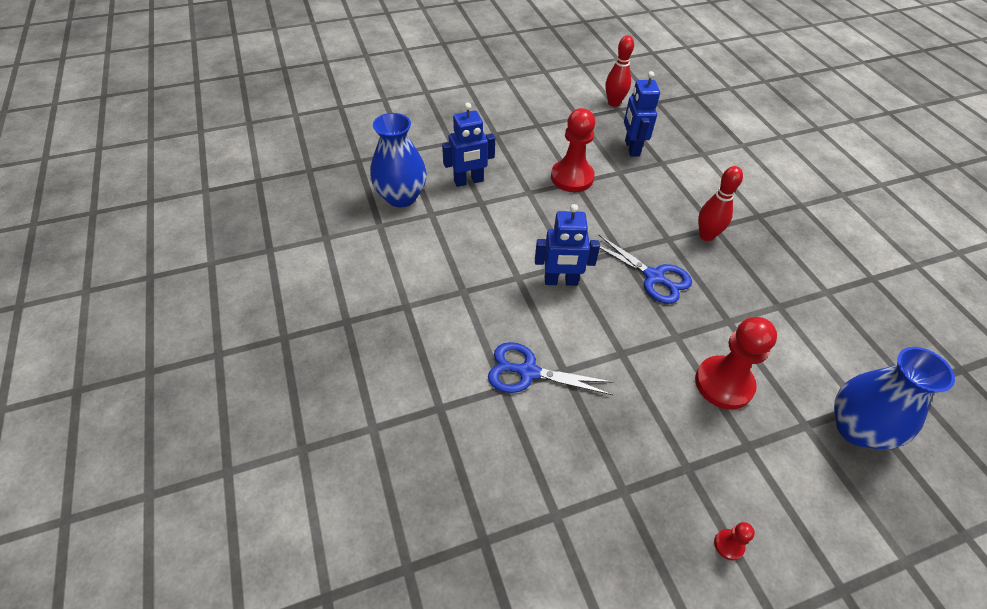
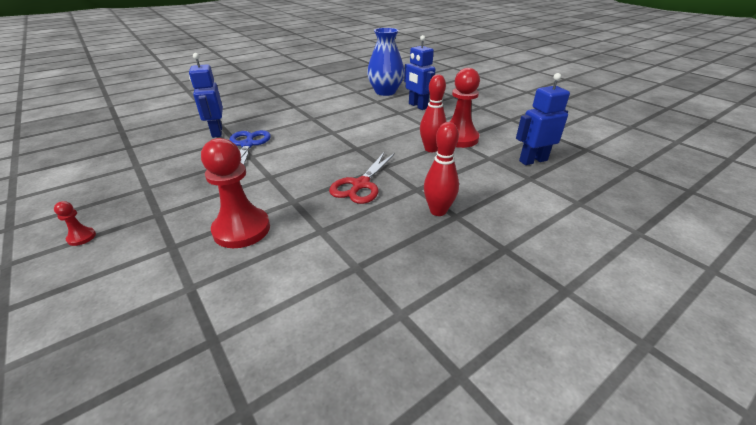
camera: 75 degrees right, 15 degrees down
blue robot [535,204,600,286] -> blue robot moved to [189,53,223,138]
blue scissors [599,235,692,304] -> red scissors [329,153,395,204]
red bowling pin [606,35,634,107] -> red bowling pin moved to [420,74,447,152]
blue vase [834,347,955,449] -> none

